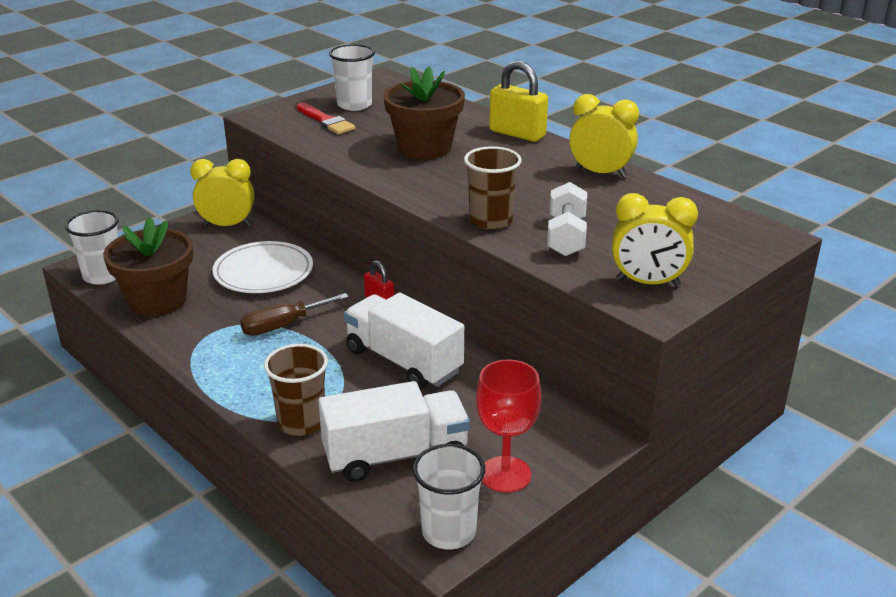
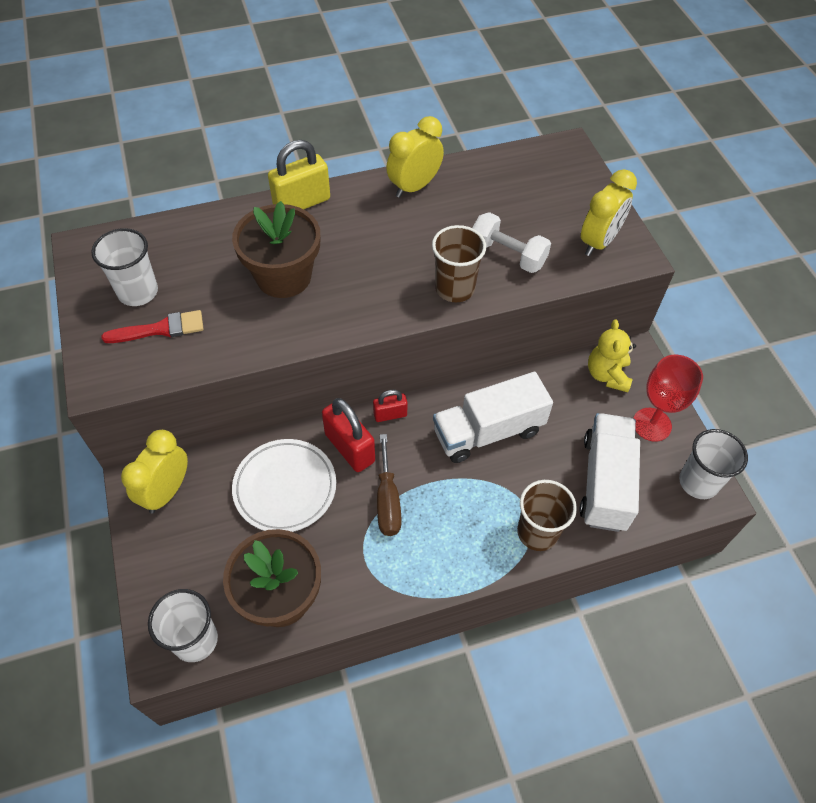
camera: 65 degrees left, 25 degrees up
none -> red padlock [322,398,375,472]
none -> yellow teddy bear [588,319,636,392]

